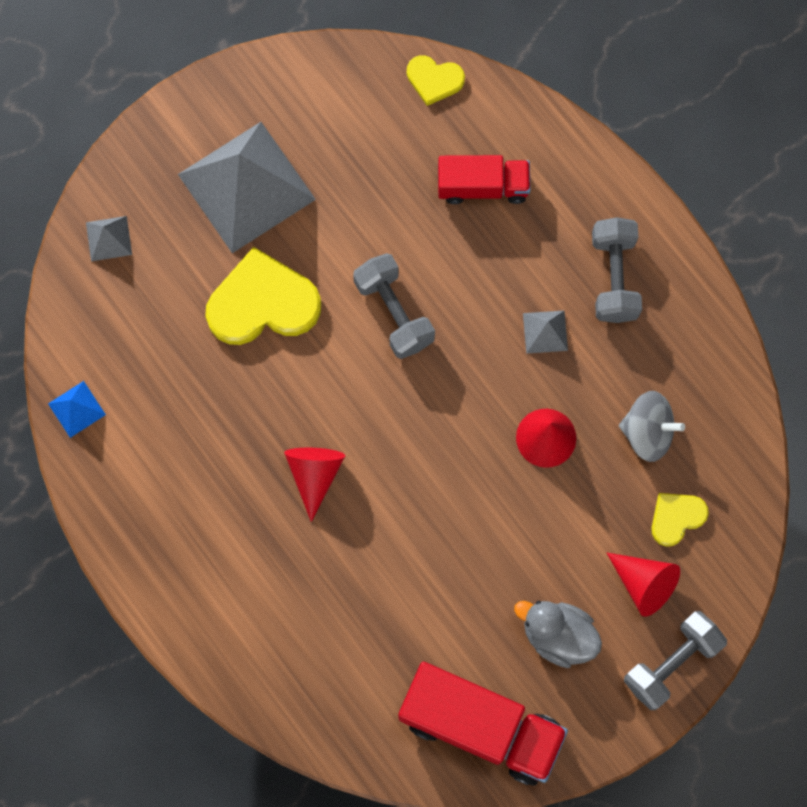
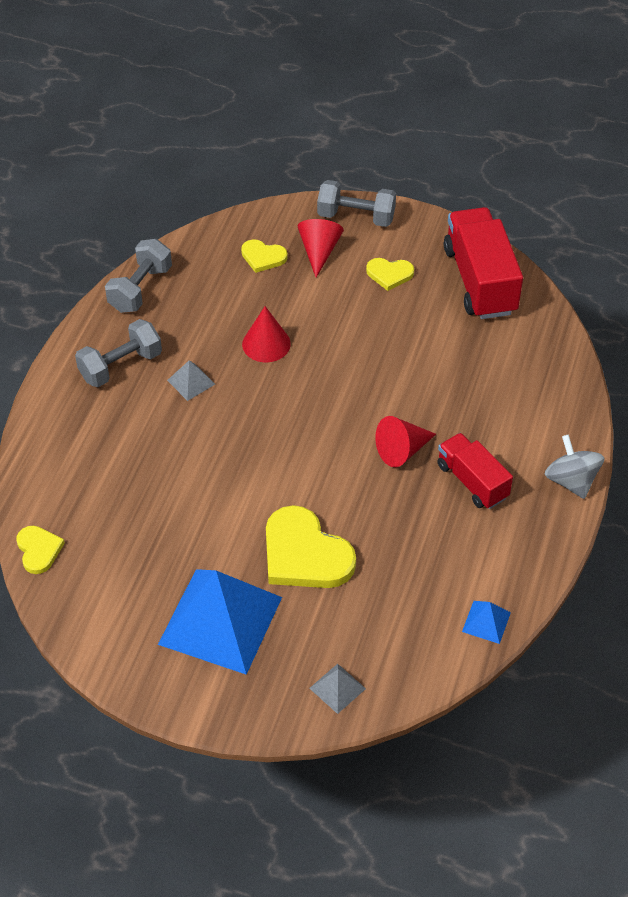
camera: 125 degrees left, 25 degrees down
grey pyramid [178,122,316,253] -> blue pyramid [158,569,282,675]
grey dumbbell [353,253,435,359] -> grey dumbbell moved to [105,239,172,313]
red truck [438,155,530,204] -> red truck moved to [437,433,513,509]
grey duck [514,601,602,668] -> yellow heart [366,258,414,291]
grey spinning top [619,391,685,462] -> grey spinning top moved to [545,435,605,499]

